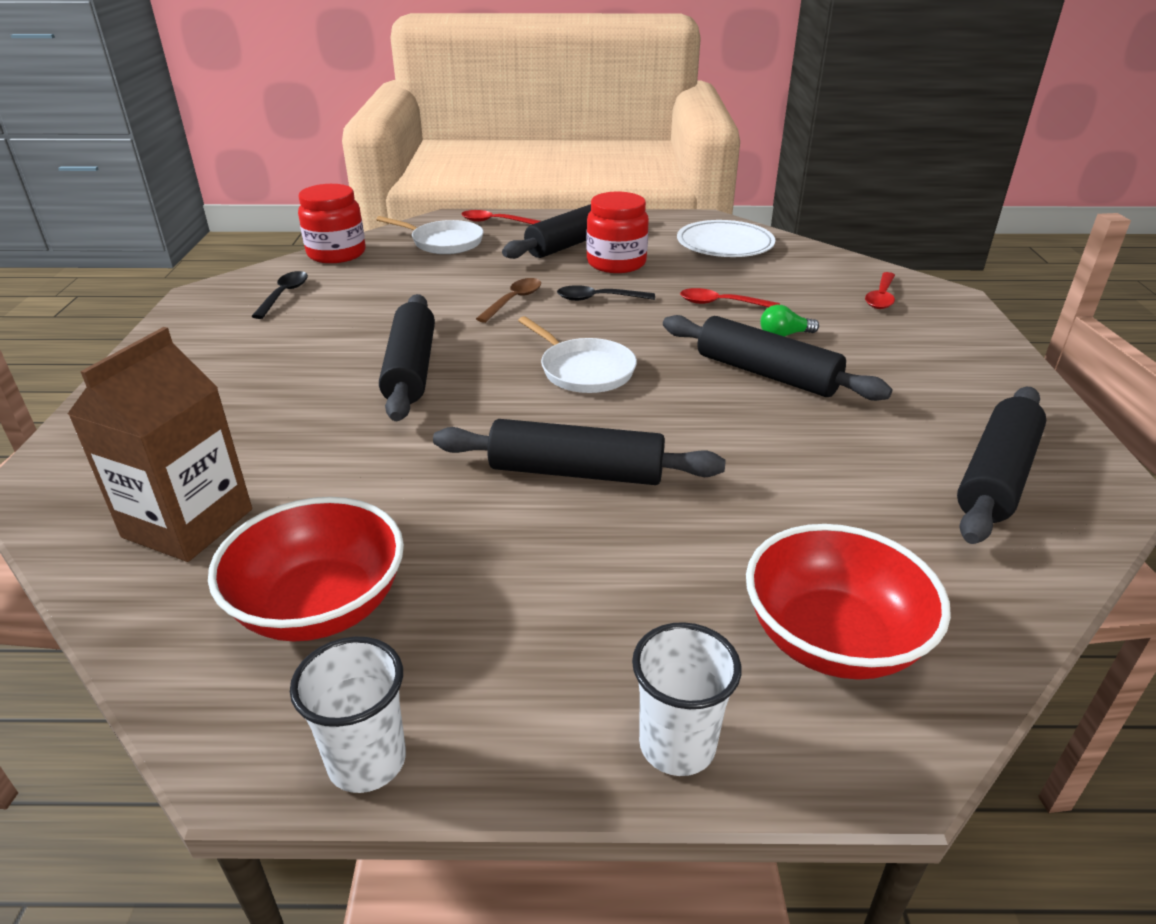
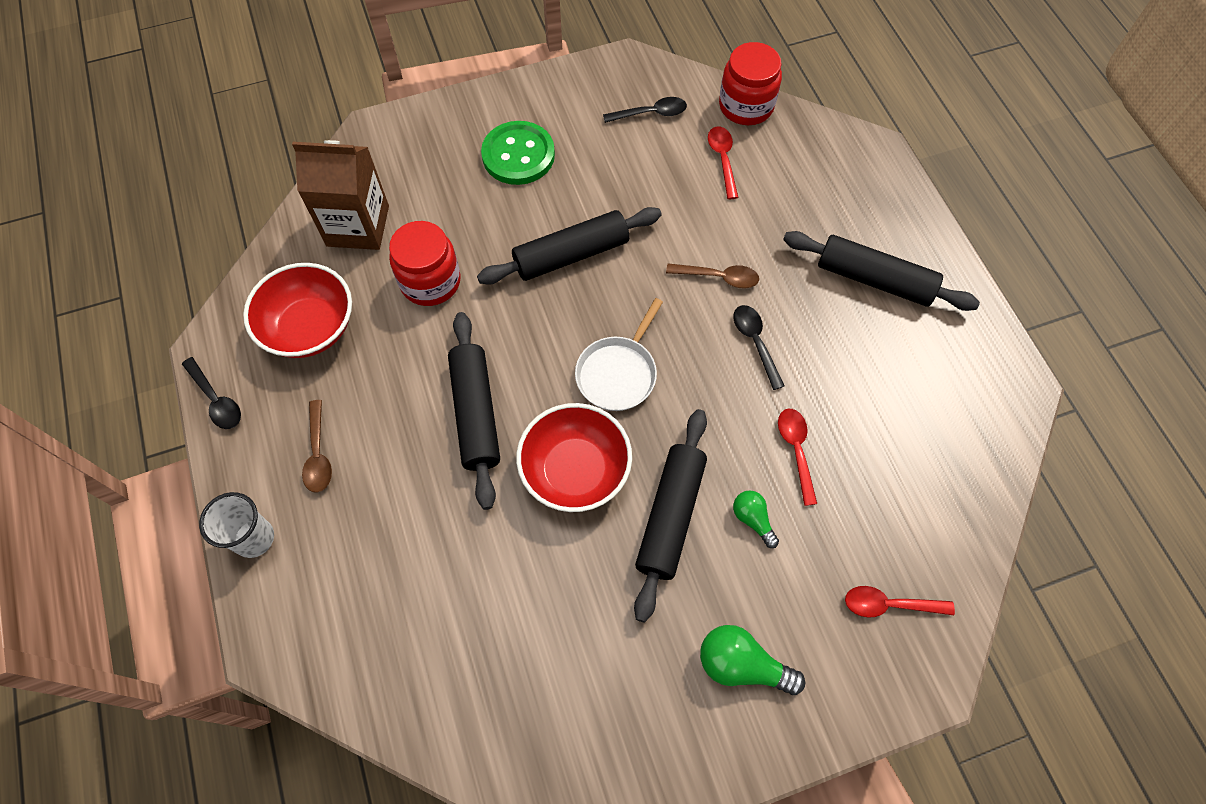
camera: 70 degrees right, 30 degrees up
white cup [290,636,406,793] -> black spoon [182,357,241,429]
white pan [376,216,484,254] -> none
red spoon [461,210,541,224] -> red spoon moved to [708,126,739,199]
red jar [586,192,649,273] -> red jar moved to [389,221,461,306]
white plate [677,220,775,257] -> none
red bowl [746,524,951,680] -> red bowl moved to [516,403,632,512]
black rolling pin [957,387,1046,544] -> none
none -> brown spoon [302,400,332,492]
none -> green button [481,121,555,185]
none -> green light bulb [700,625,805,695]

